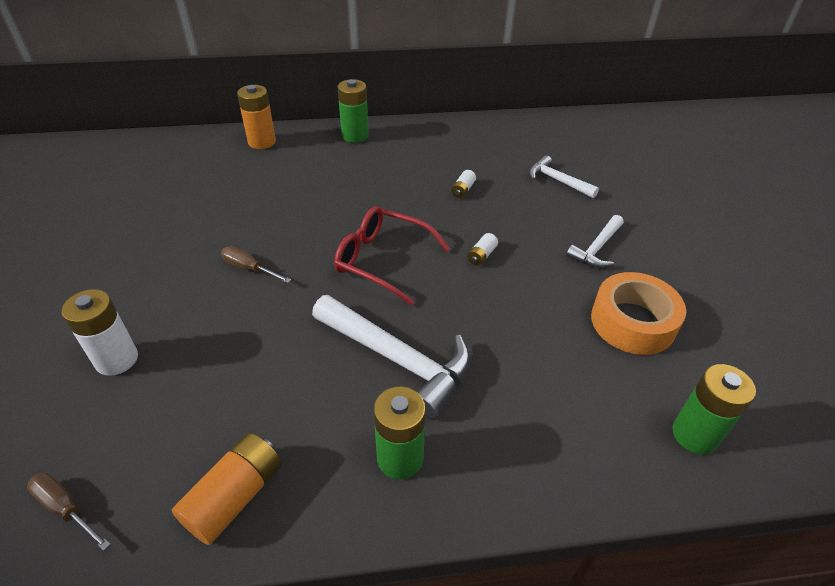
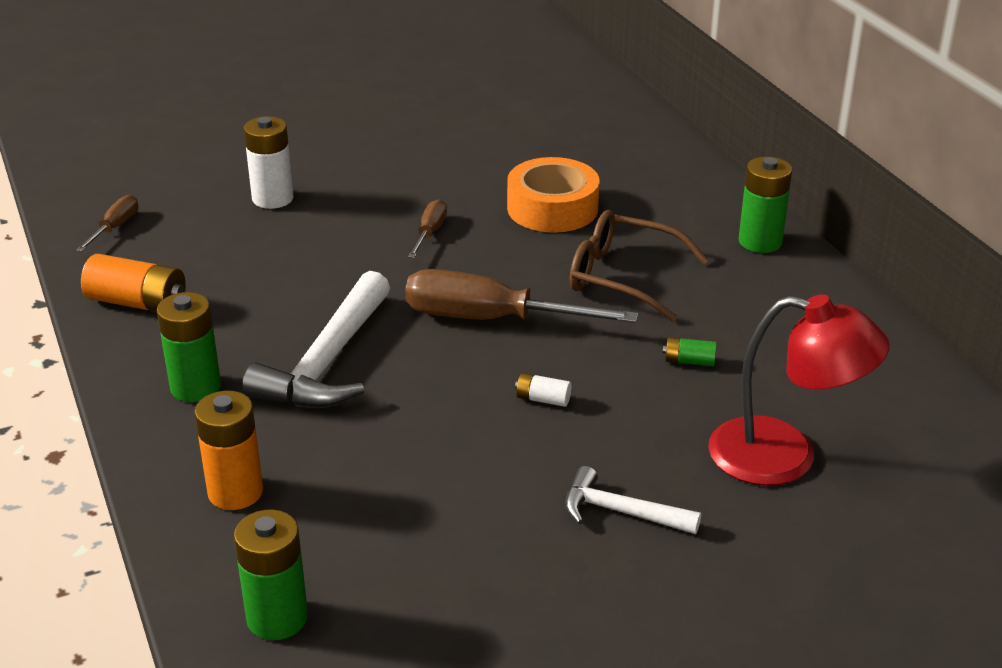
camera: 75 degrees right, 10 degrees down
orange battery [237,85,276,149] -> orange battery moved to [194,391,263,510]
red glasses [334,206,451,305] -> brown screwdriver [405,269,638,323]
white battery [451,170,476,198] -> green battery [663,337,717,366]
white hammer [529,155,599,198] -> red lamp [708,294,890,486]
orange tape [591,272,686,355] -> orange tape moved to [507,157,599,233]
none -> brown glasses [570,210,709,322]

